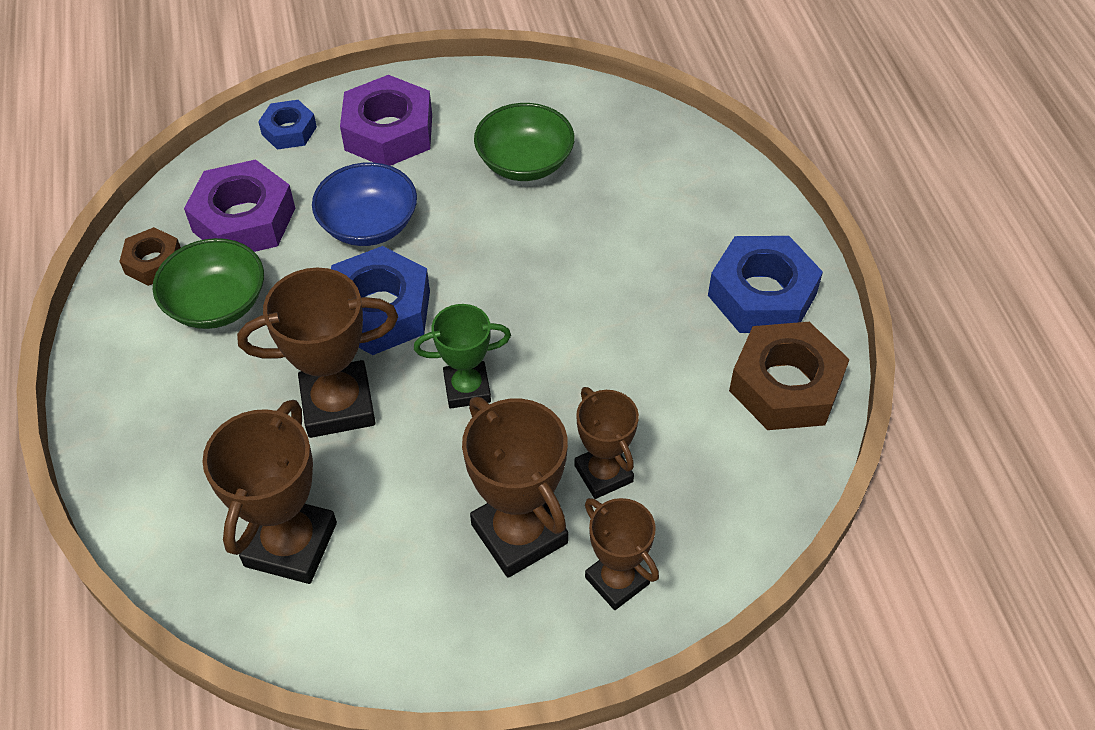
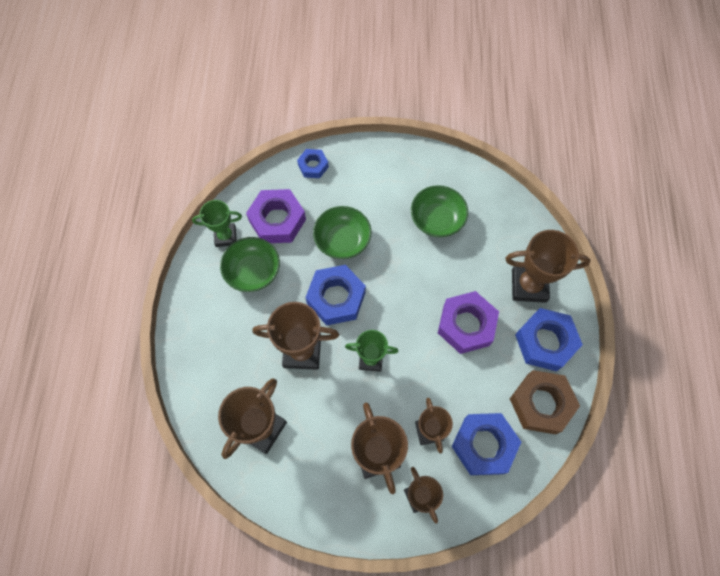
camera: 15 degrees right, 15 degrees up
brown nut [119,227,181,286] -> green trophy [192,200,242,247]
blue bowl [312,162,417,246] -> green bowl [313,206,372,259]
purple nut [340,75,432,166] -> purple nut moved to [438,291,499,354]
none -> blue nut [451,413,521,475]
none -> brown trophy [505,230,590,303]

